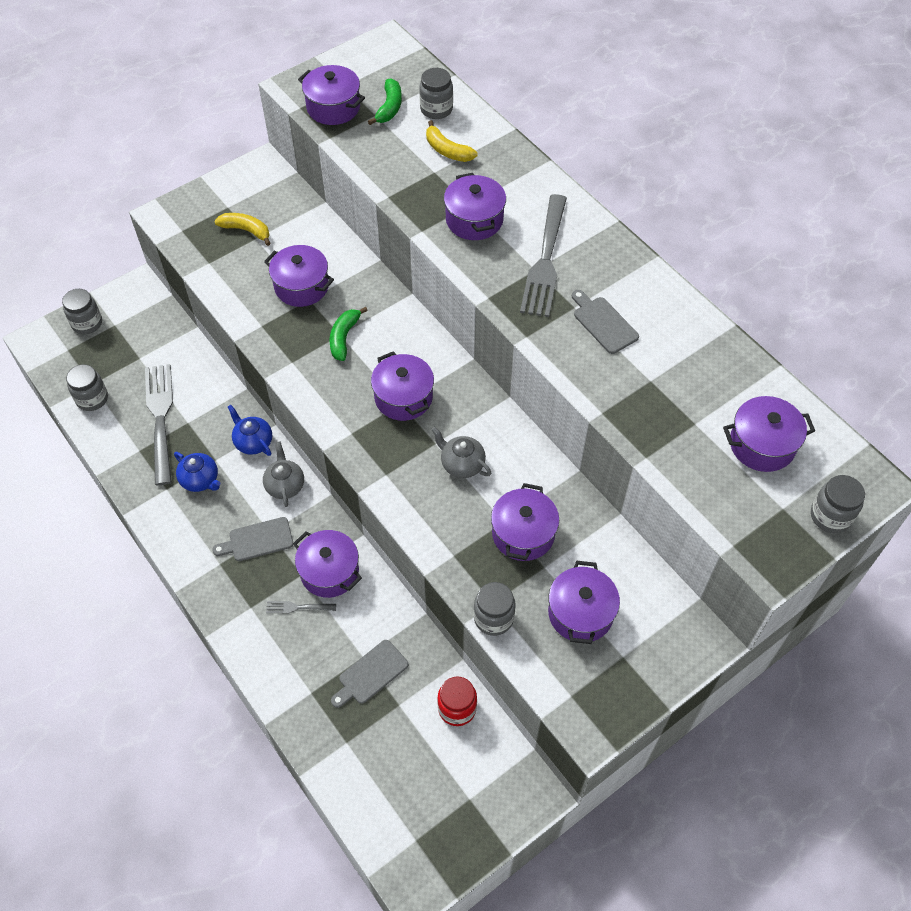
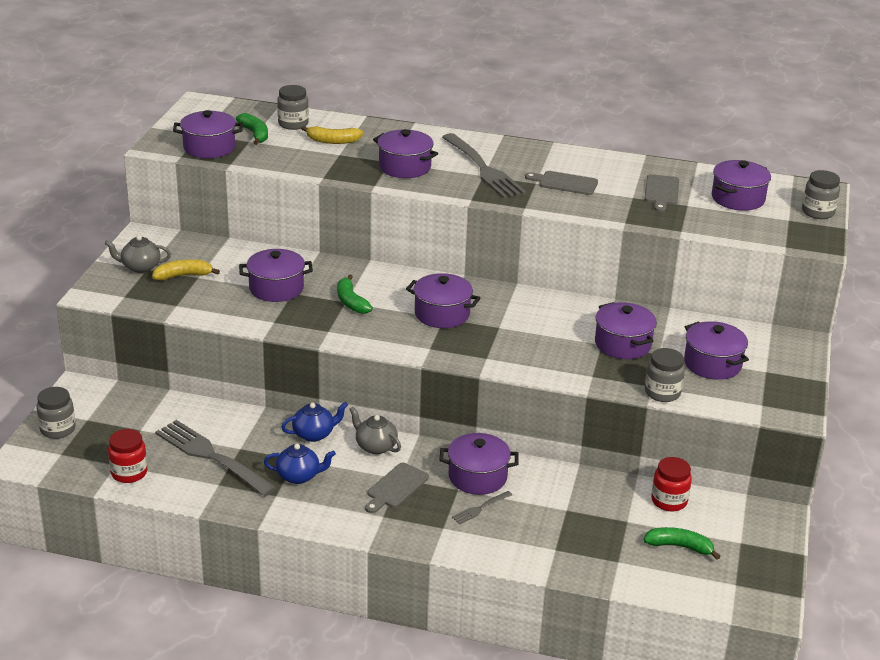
camera: 40 degrees left, 25 degrees down
grey jar [66,364,108,411] -> red jar [108,429,147,483]
blue teapot [228,405,272,456] -> blue teapot turned 150 degrees clockwise [282,402,348,442]
grey cutting board [331,640,408,708] -> grey cutting board moved to [644,174,679,212]
grey teapot [431,427,491,478] -> grey teapot moved to [105,235,171,273]
none -> green banana [643,527,720,559]

